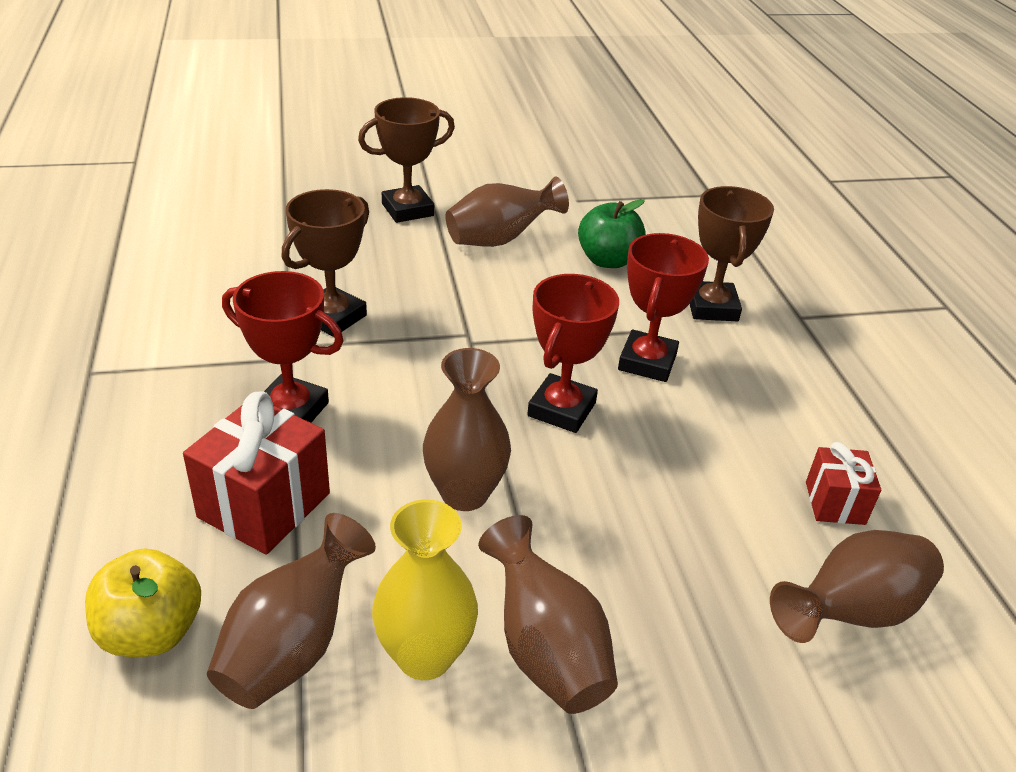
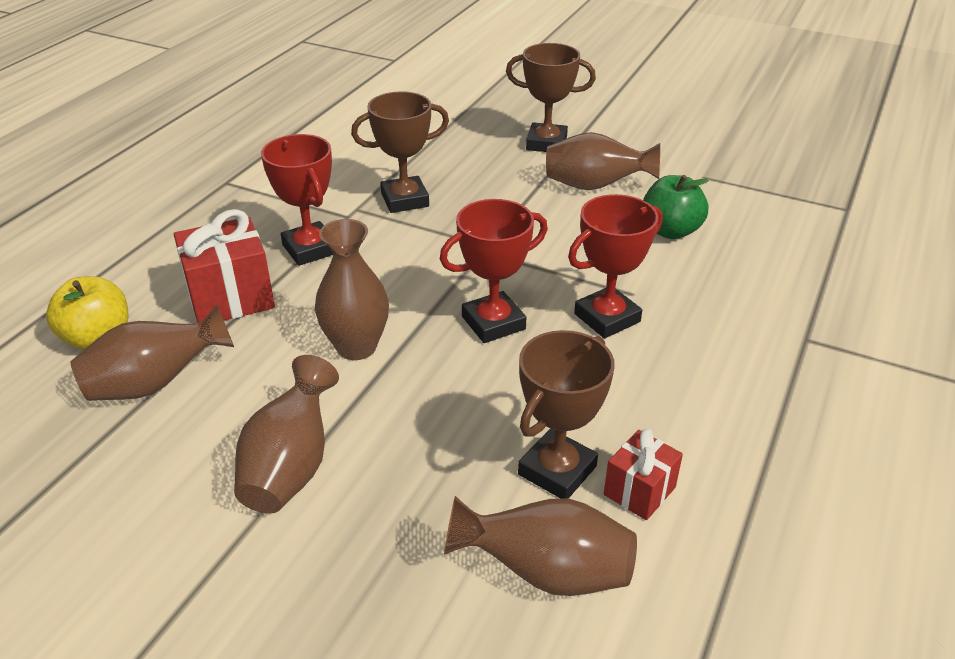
camera: 40 degrees right, 0 degrees up
yellow vase [372,499,478,680] -> none
brown trophy [690,186,774,321] -> brown trophy moved to [518,330,615,499]

